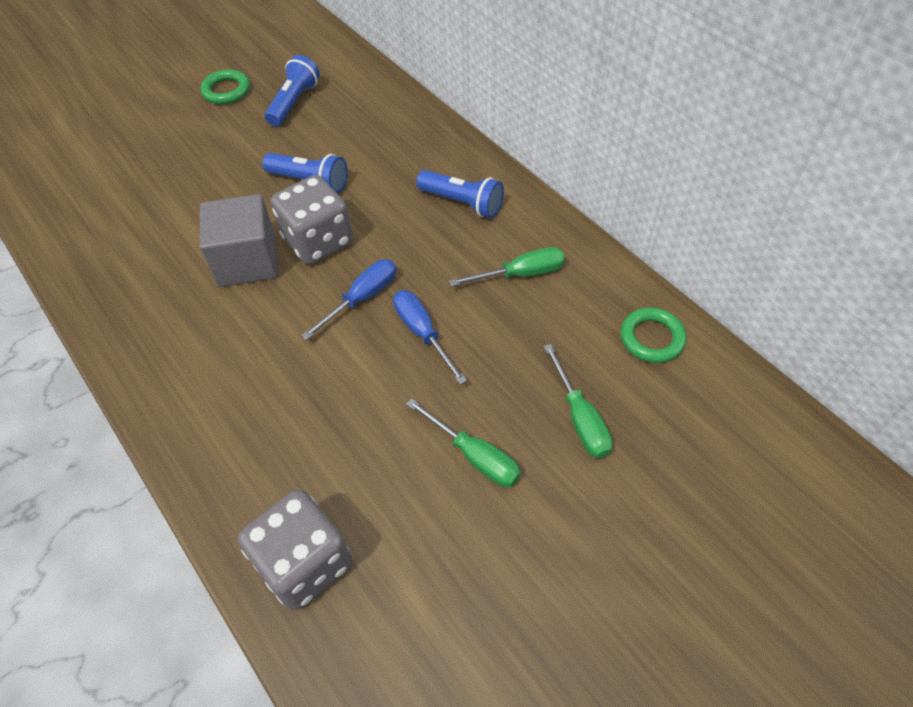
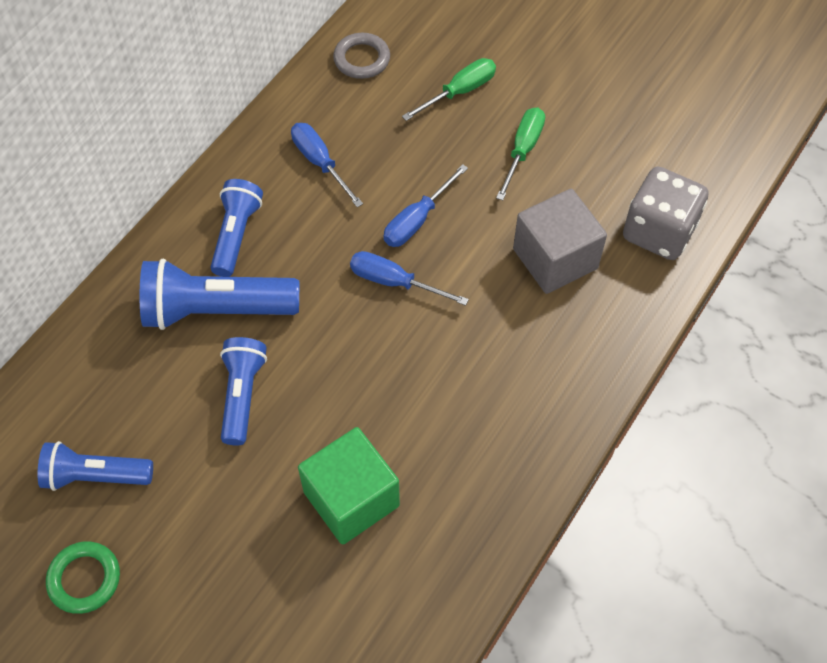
camera: 110 degrees left, 5 degrees up
grey cube [200,194,278,287] -> grey cube moved to [513,189,607,294]
grey dice [270,175,353,265] -> none
green screwdriver [449,247,565,287] -> blue screwdriver [291,123,363,207]
green ring [620,307,687,363] -> grey ring [333,33,390,79]
none -> blue flashlight [140,259,299,330]
none -> green cube [298,427,400,545]

